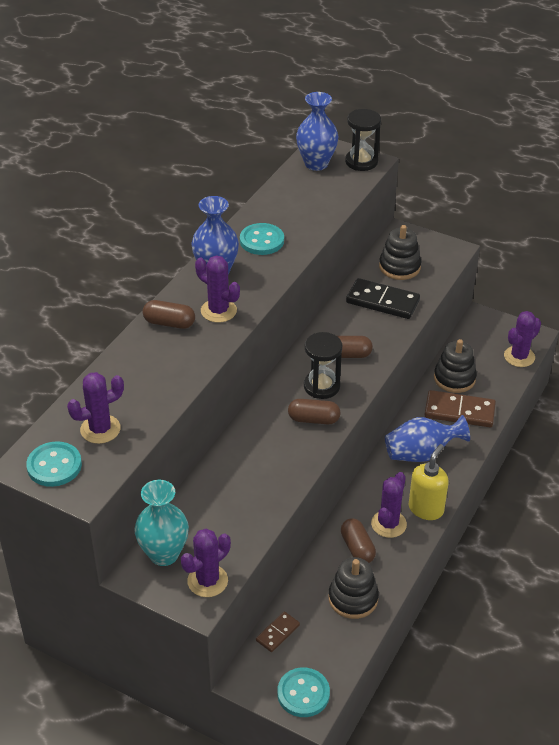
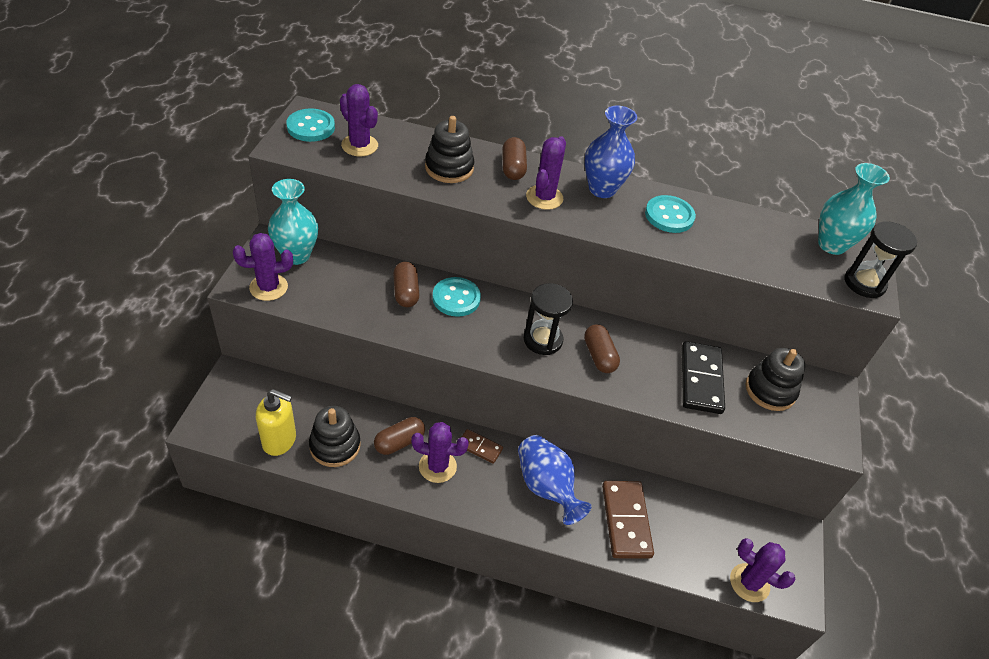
camera: 70 degrees right, 5 degrees up
purple cactus [181,529,231,597] -> purple cactus turned 45 degrees counterclockwise [233,233,293,301]
brown domino [256,611,300,652] -> brown domino moved to [462,429,503,464]
turquoise button [277,667,330,717] -> turquoise button moved to [432,277,481,317]
brown capsule [288,399,341,424] -> brown capsule moved to [393,262,420,307]
blue vase [296,92,339,171] -> turquoise vase [818,163,890,255]
yellow soap dispenser [409,444,449,520] -> yellow soap dispenser moved to [256,389,296,456]
black stacking toy [434,339,477,393] -> black stacking toy moved to [425,116,475,183]

